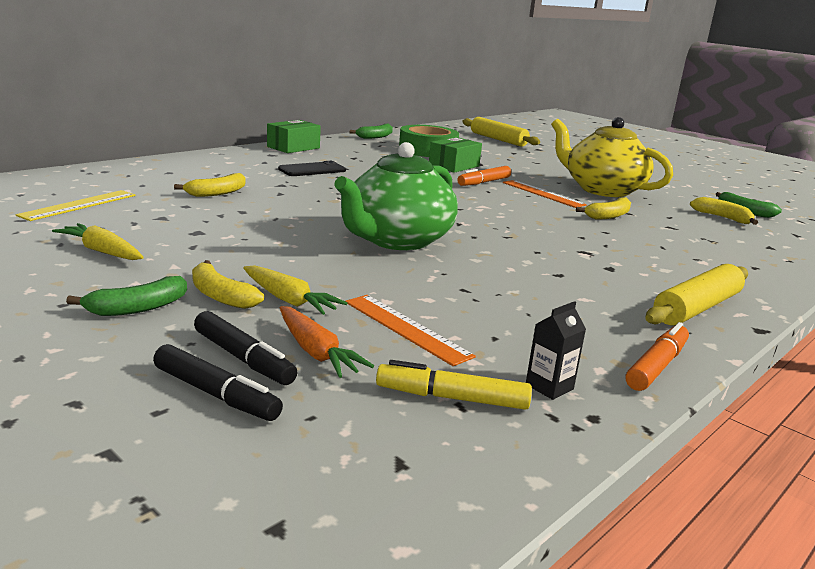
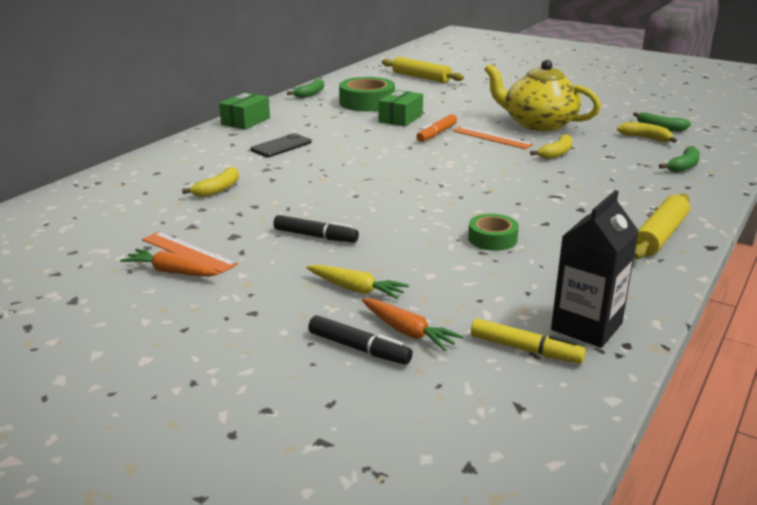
camera: 10 degrees left, 5 degrees up
yellow ruler [16,190,135,221] -> none
yellow carrot [52,223,144,260] -> orange carrot [120,249,219,277]
green banana [66,276,187,316] -> green banana moved to [659,146,700,173]
black marker [153,344,283,421] -> black marker moved to [273,215,359,243]
yellow banana [192,260,264,309] -> none
green teapot [334,142,458,250] -> none
orange ruler [345,295,476,366] -> orange ruler moved to [142,232,238,273]
yellow marker [376,360,532,410] -> yellow marker turned 150 degrees counterclockwise [471,318,586,364]
black carton [526,301,586,400] -> black carton [551,190,639,348], size x2.07
orange marker [626,322,689,391] -> none
none -> green tape [468,214,519,251]

